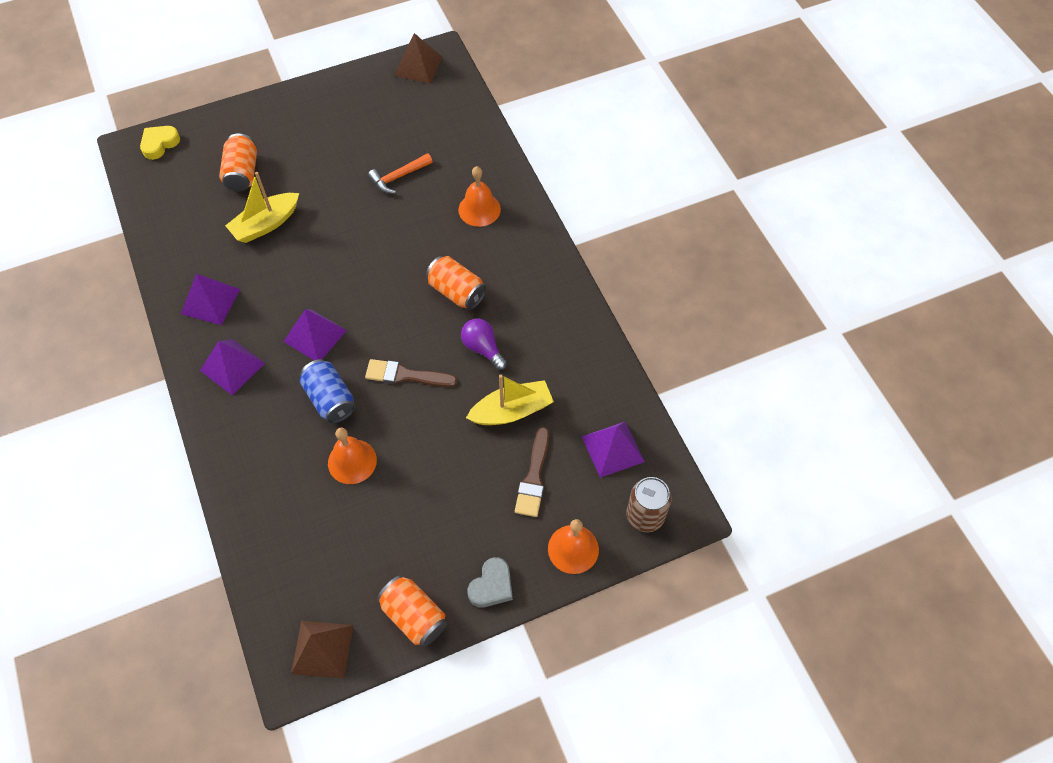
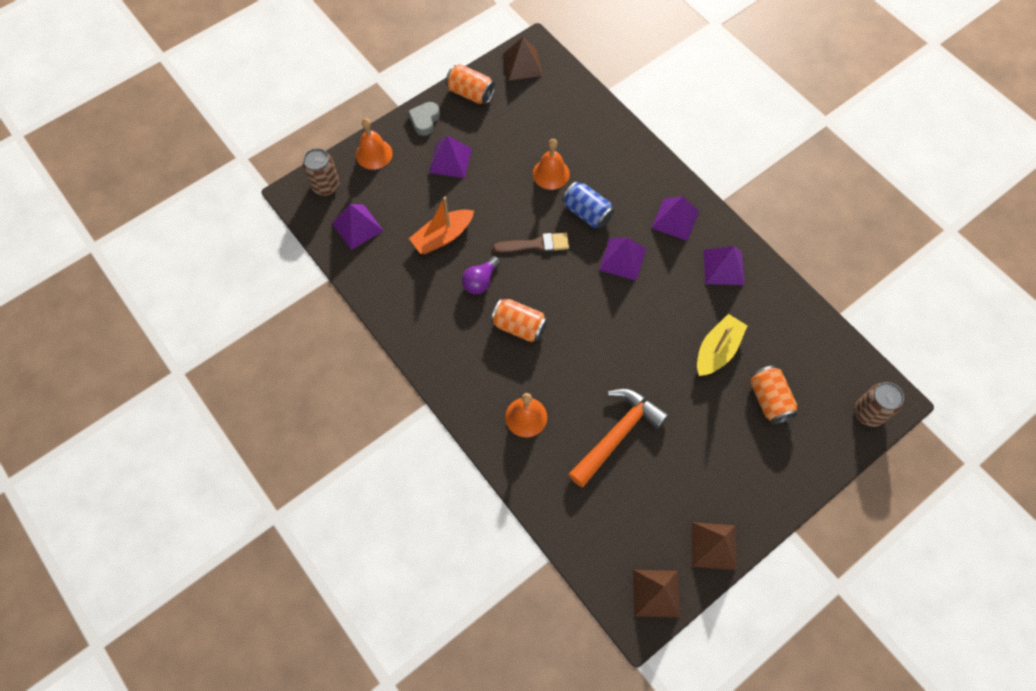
camera: 165 degrees right, 5 degrees up
yellow heart [140,126,180,160] -> brown can [854,382,904,427]
orange hammer [368,153,433,193] -> orange hammer [569,388,669,487], size x1.76
purple light bulb [461,319,507,370] -> purple light bulb turned 90 degrees clockwise [462,256,500,294]
yellow boat [466,374,554,425] -> orange boat [409,197,474,254]
brown brush [515,427,549,517] -> none
none -> purple pyramid [429,135,472,178]
none -> brown pyramid [692,522,737,570]

